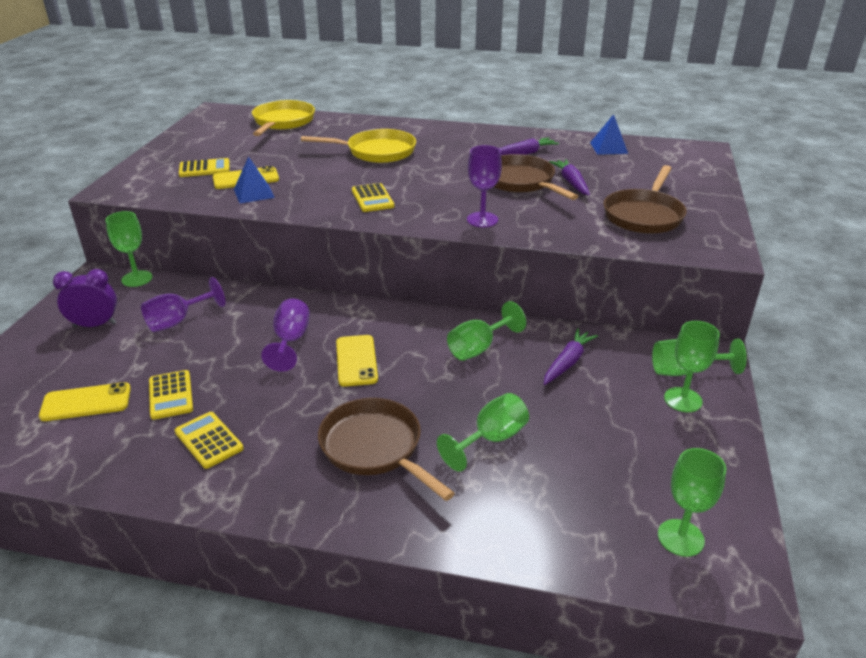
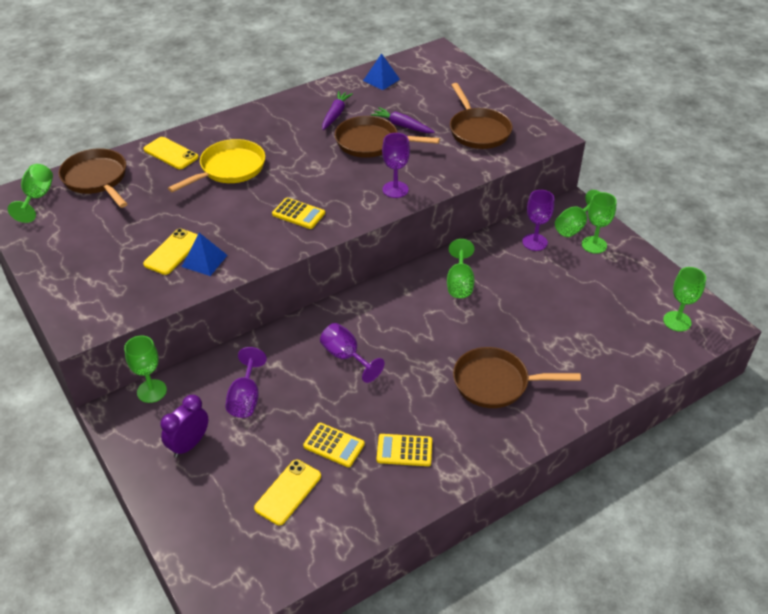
camera: 45 degrees left, 10 degrees up
yellow calculator [179,158,230,177] -> none
yellow pan [252,100,315,136] -> brown pan [58,149,127,208]
yellow phone [336,335,378,387] -> yellow phone moved to [144,137,199,169]
green goblet [437,393,529,472] -> green goblet moved to [8,164,53,223]
purple carrot [544,328,598,385] -> none
none -> purple goblet [522,190,554,251]

